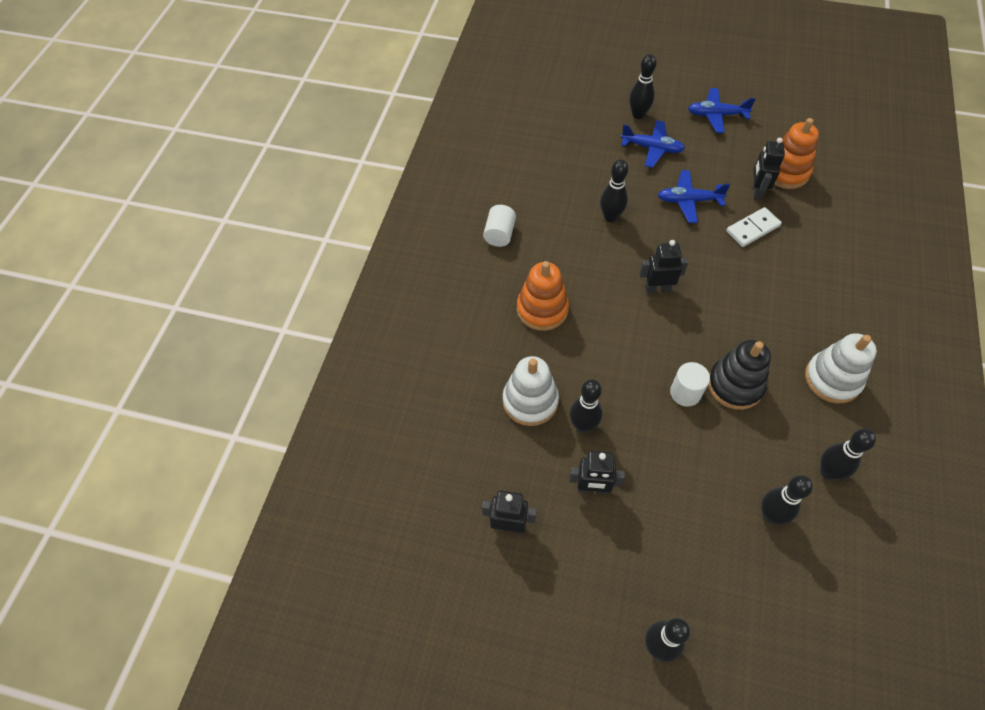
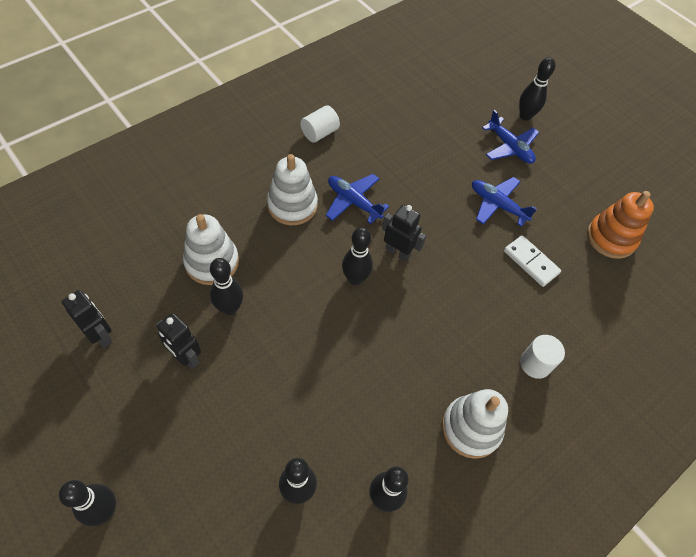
camera: 30 degrees right, 0 degrees up
orange stacking toy [517,261,569,331] -> white stacking toy [267,154,318,225]
black bowling pin [600,159,629,222] -> black bowling pin moved to [342,227,373,285]
white cylinder [670,362,710,406] -> white cylinder moved to [520,335,565,379]
blue plane [688,88,756,133] -> blue plane moved to [326,174,389,224]
black stacking toy [708,340,771,410] -> none
white domino [726,207,782,247] -> white domino turned 45 degrees clockwise [504,235,561,287]
black robot [753,138,785,200] -> none

